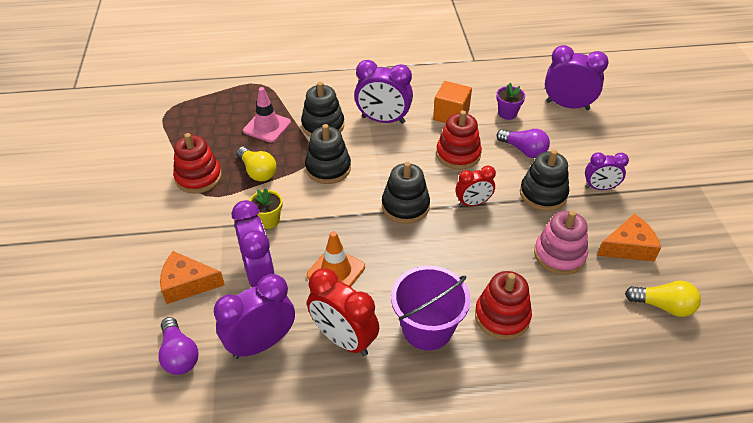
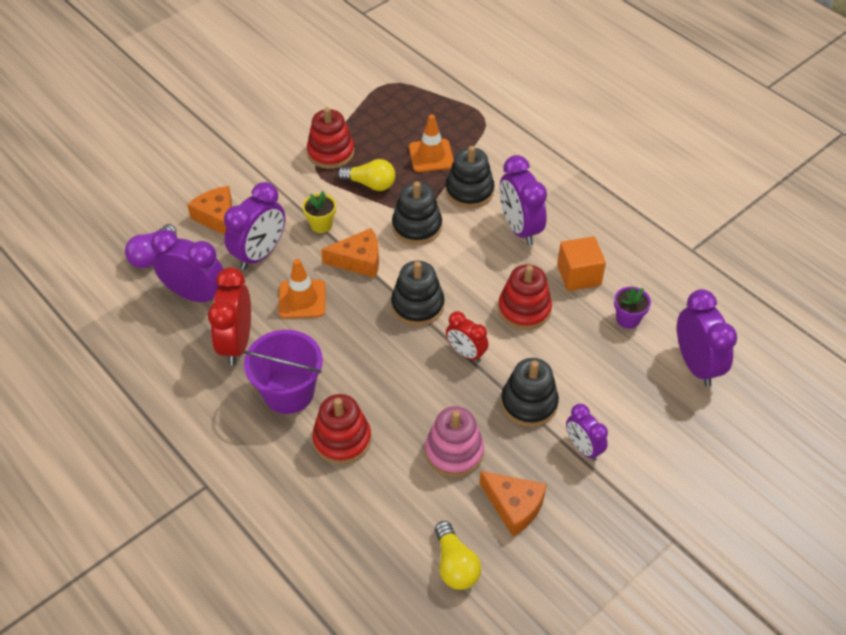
camera: 55 degrees right, 5 degrees up
yellow light bulb [236,147,277,182] -> yellow light bulb turned 90 degrees counterclockwise [337,159,395,191]
pink traffic cone [243,87,291,142] -> orange traffic cone [409,115,454,172]
purple light bulb [496,129,550,158] -> none
none -> orange cheese [321,228,379,278]

